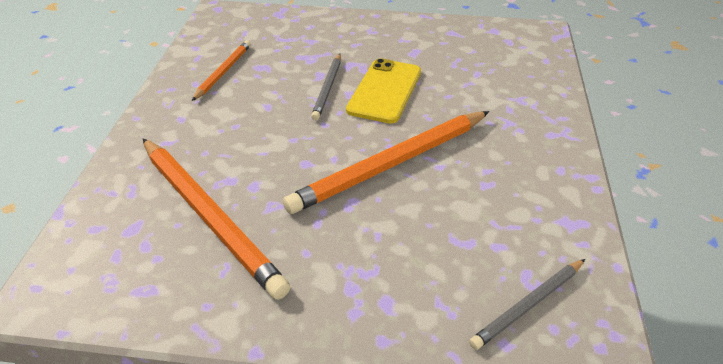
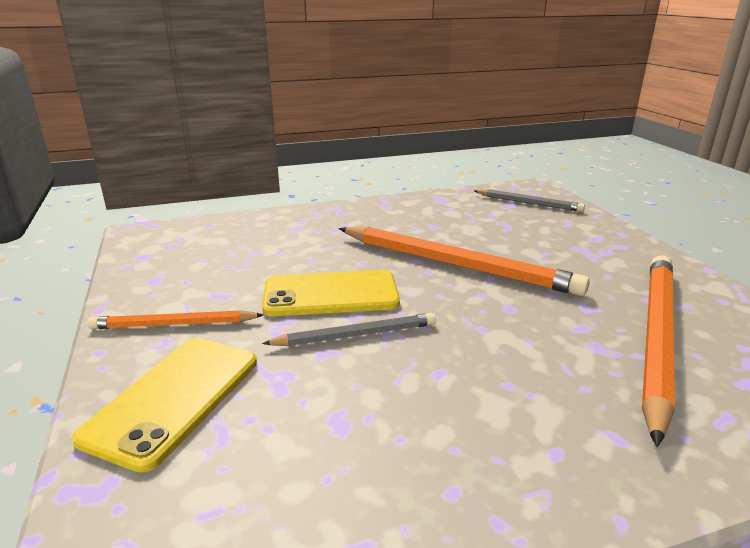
camera: 115 degrees left, 15 degrees down
orange pencil [192,40,251,101] -> orange pencil moved to [87,310,264,329]
none -> yellow phone [72,338,257,472]

